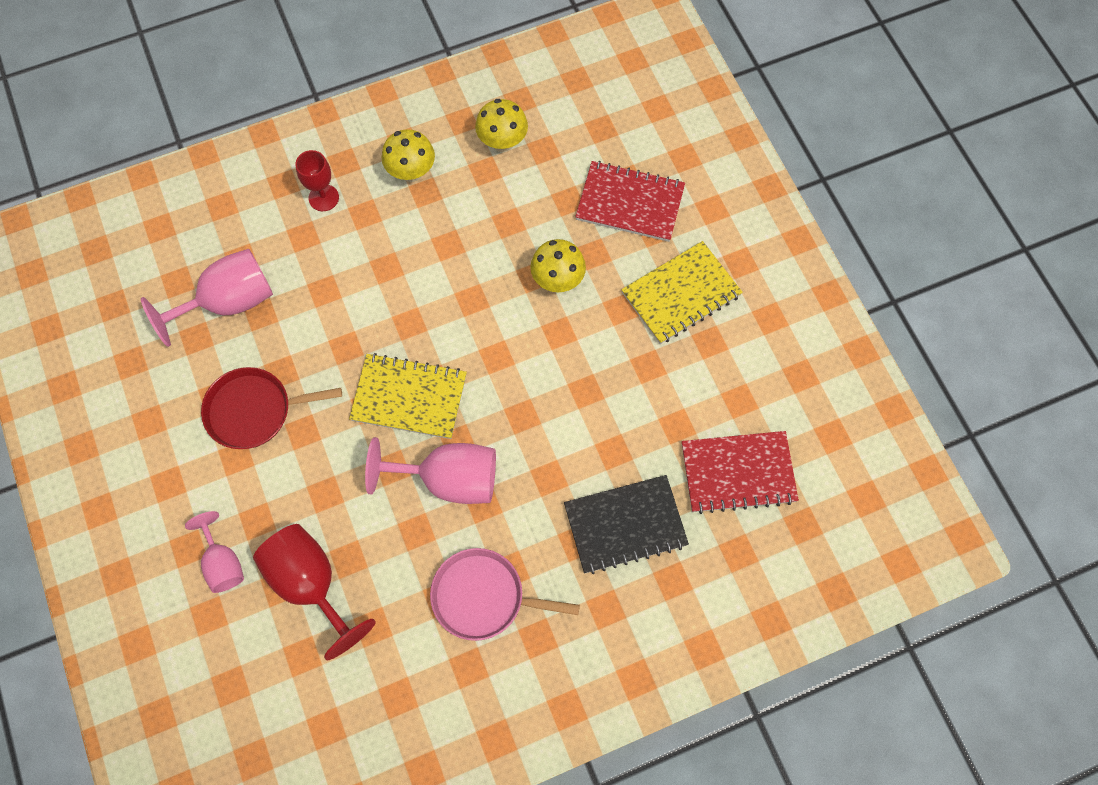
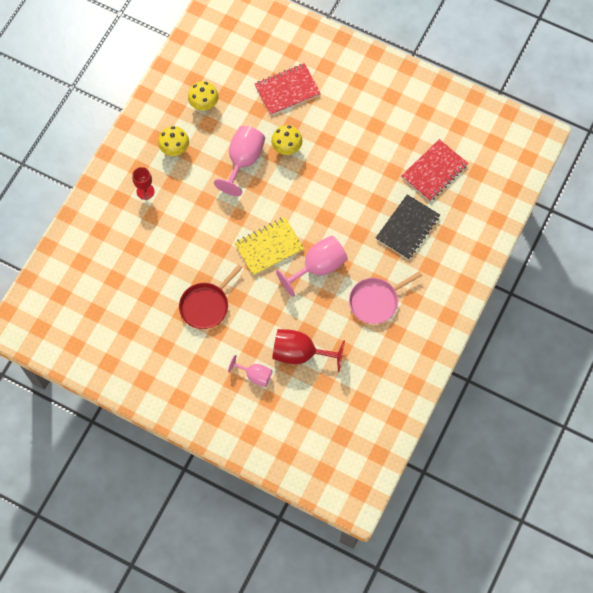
camera: 40 degrees left, 0 degrees up
pink goblet [141,249,273,347] -> pink goblet moved to [214,126,265,196]
yellow notebook [621,241,743,344] -> none

